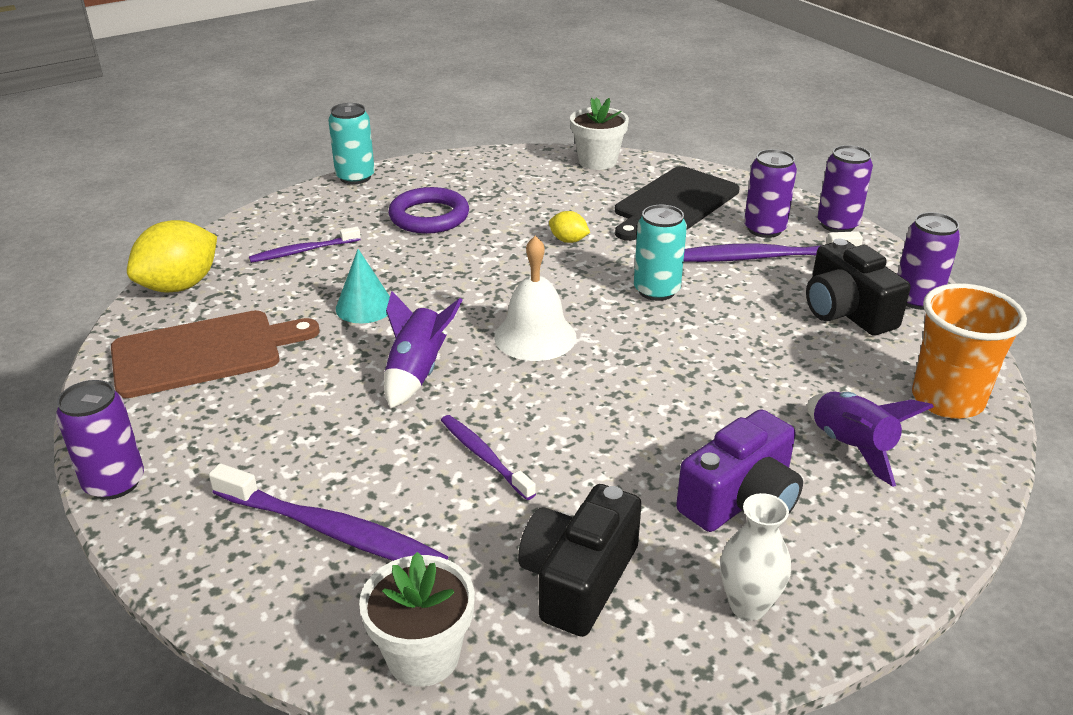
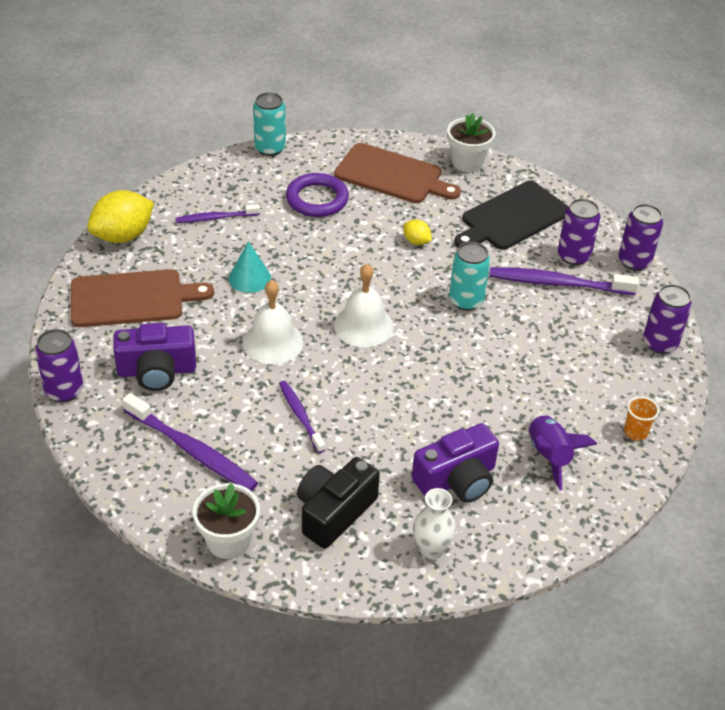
camera: 10 degrees right, 10 degrees up
purple rocket [384,291,462,409] -> white bell [242,280,303,365]
black camera [806,239,911,335] -> none
orange cup [912,283,1027,419] -> orange cup [624,396,659,440], size x0.47
none -> purple camera [113,323,196,391]
none -> brown cutting board [334,143,461,203]

